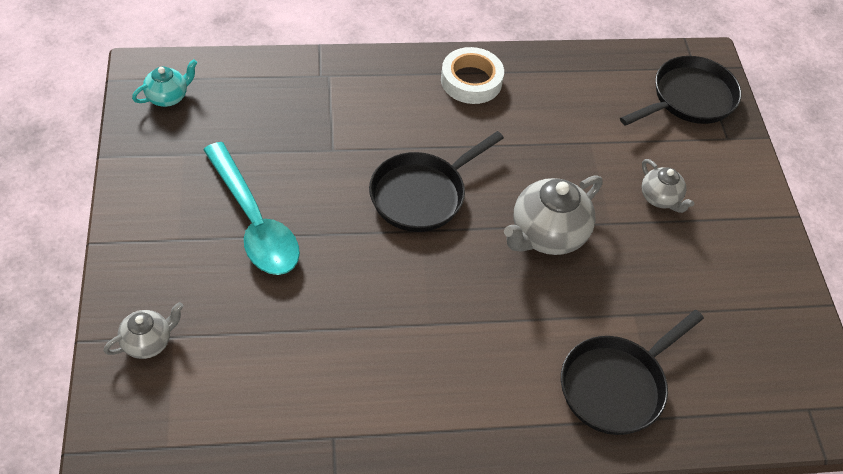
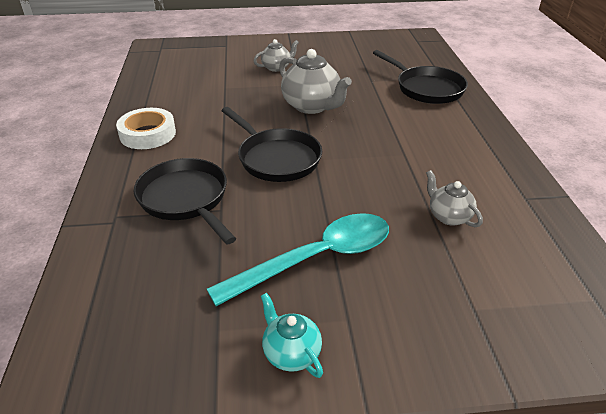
camera: 85 degrees left, 15 degrees down
grey teapot [104,302,184,359] -> grey teapot moved to [426,170,483,227]
turquoise teapot [132,59,198,107] -> turquoise teapot moved to [261,293,323,378]
black pan [620,56,742,126] -> black pan moved to [134,158,237,245]

